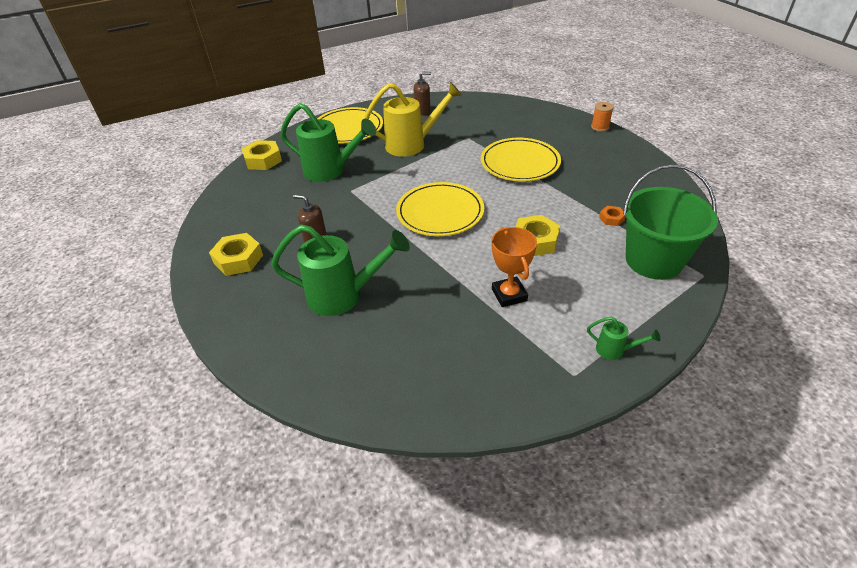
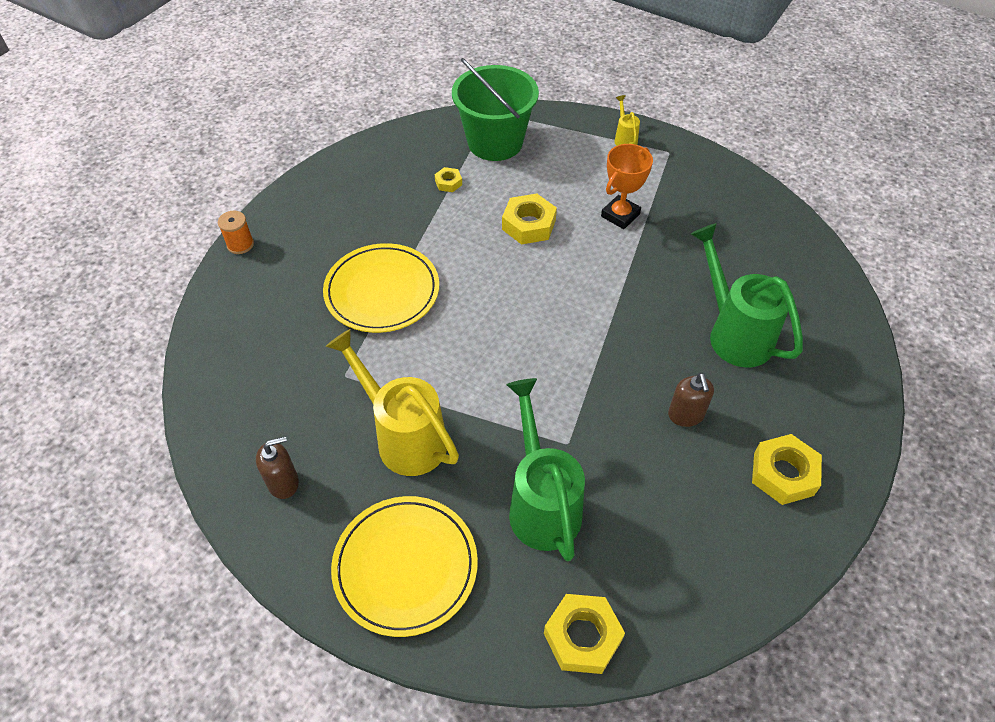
camera: 125 degrees left, 10 degrees up
yellow plate [396,182,484,236] -> none
brown soap dispenser [413,71,431,115] -> brown soap dispenser turned 105 degrees clockwise [256,436,299,499]
green watering can [587,317,660,360] -> yellow watering can [614,95,640,146]
orange nut [599,206,626,226] -> yellow nut [435,167,462,192]

